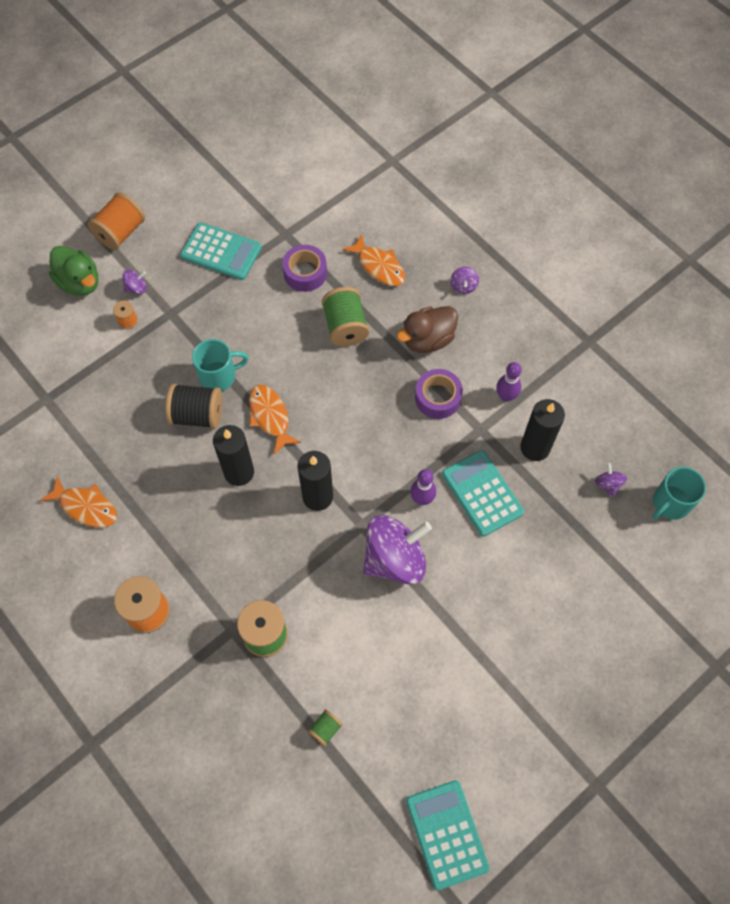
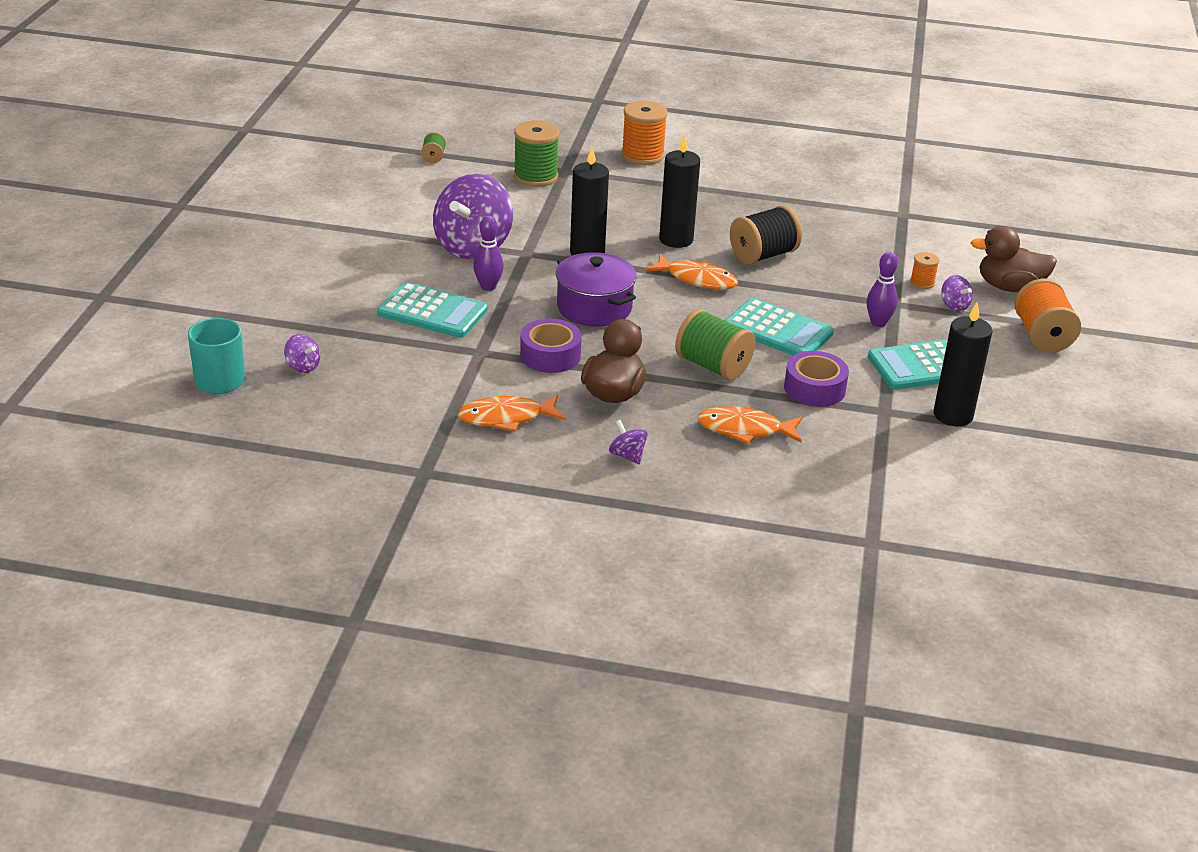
camera: 140 degrees right, 30 degrees down
orange fish [40,476,117,527] -> orange fish moved to [458,394,566,432]
green duck [49,246,98,296] -> brown duck [971,226,1057,292]
purple spinning top [122,270,147,294] -> purple spinning top turned 60 degrees counterclockwise [941,275,973,312]
turquoise mug [192,339,249,391] -> none
turquoise calculator [406,780,490,890] -> turquoise calculator moved to [725,298,834,355]
purple bowling pin [496,362,522,402] -> purple bowling pin moved to [867,252,898,327]
black candle [520,399,565,461] -> black candle moved to [933,302,993,426]
none -> purple pot [556,252,636,327]

